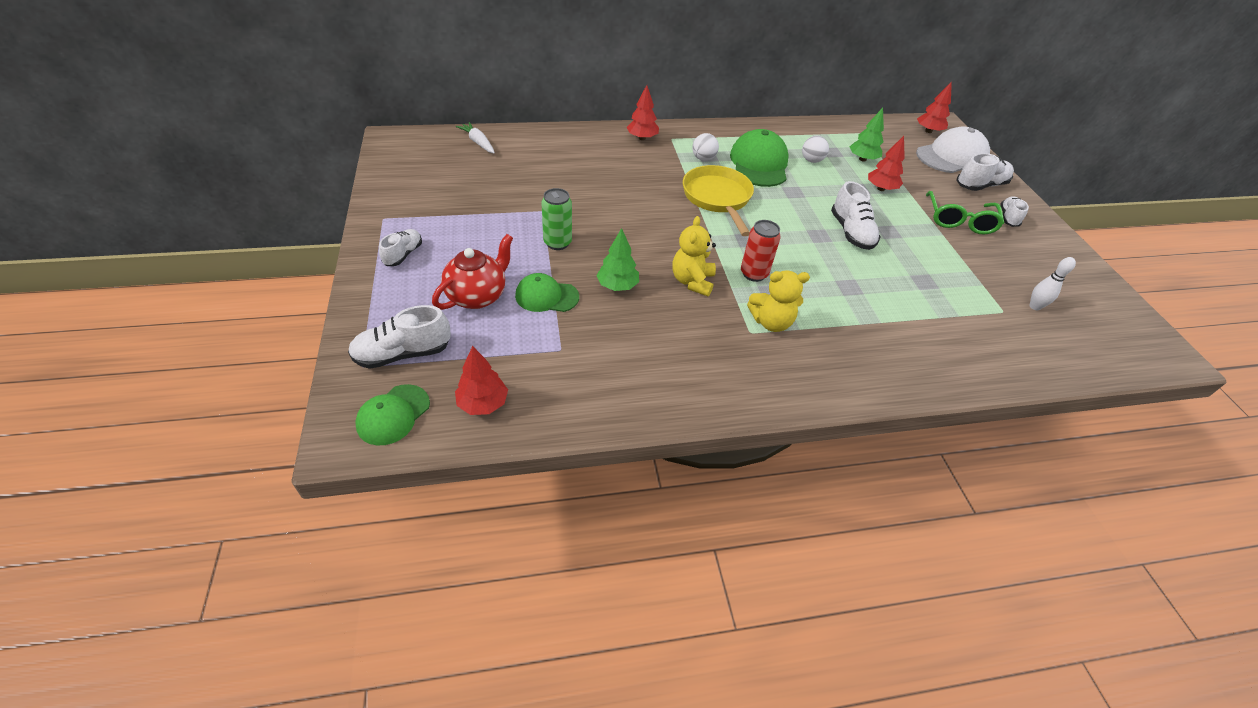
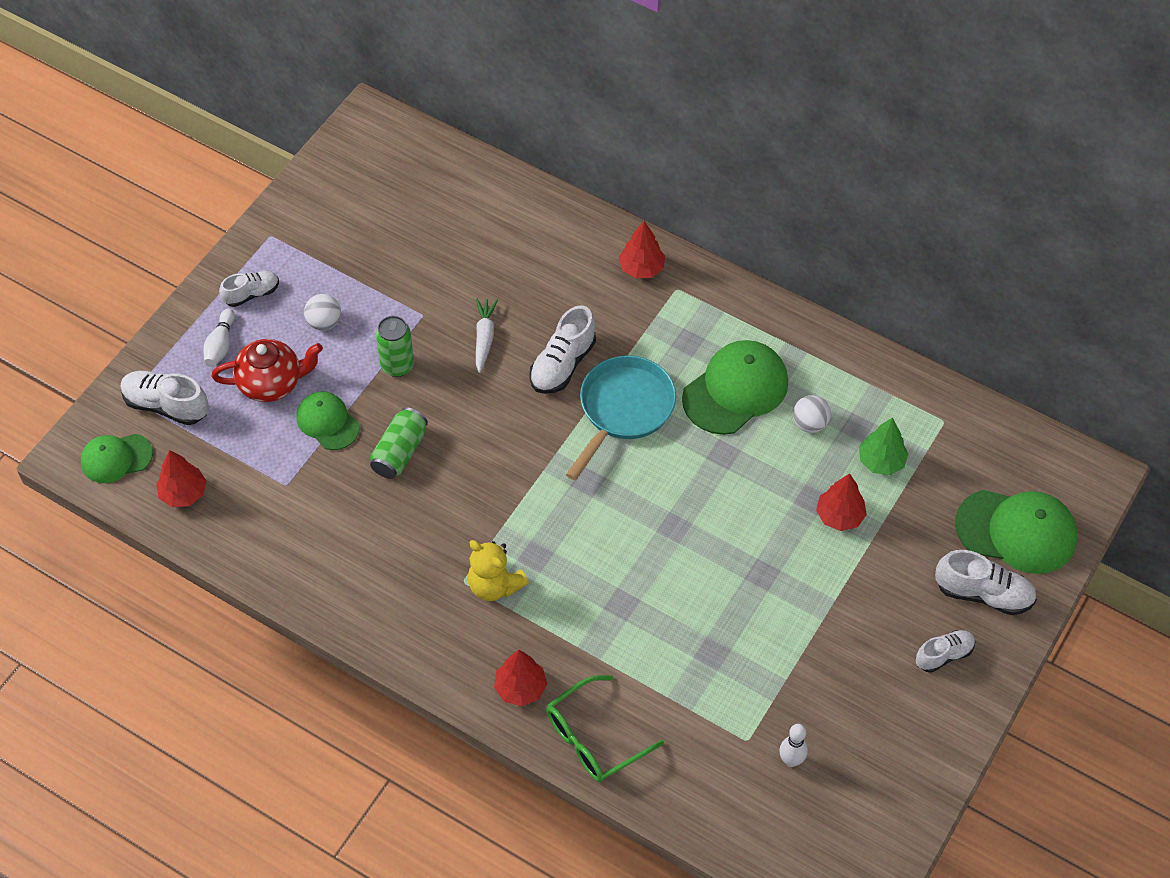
camera: 45 degrees right, 10 degrees up
white carrot [456,122,495,153] -> white carrot moved to [476,299,498,373]
green tree [596,228,639,291] -> green can [370,407,428,479]
yellow teddy bear [673,216,716,296] -> none
yellow pan [683,165,754,236] -> turquoise pan [566,355,676,480]
white ball [692,133,719,161] -> white ball moved to [304,294,341,331]
red can [741,220,781,282] -> none
white shoe [831,181,881,250] -> white shoe moved to [529,305,596,394]
white cap [916,127,990,173] -> green cap [955,490,1077,574]
red tree [917,81,952,133] -> red tree moved to [494,650,547,706]
green glasses [926,191,1004,235] -> green glasses moved to [546,675,664,782]
none -> white bowling pin [203,308,235,367]

